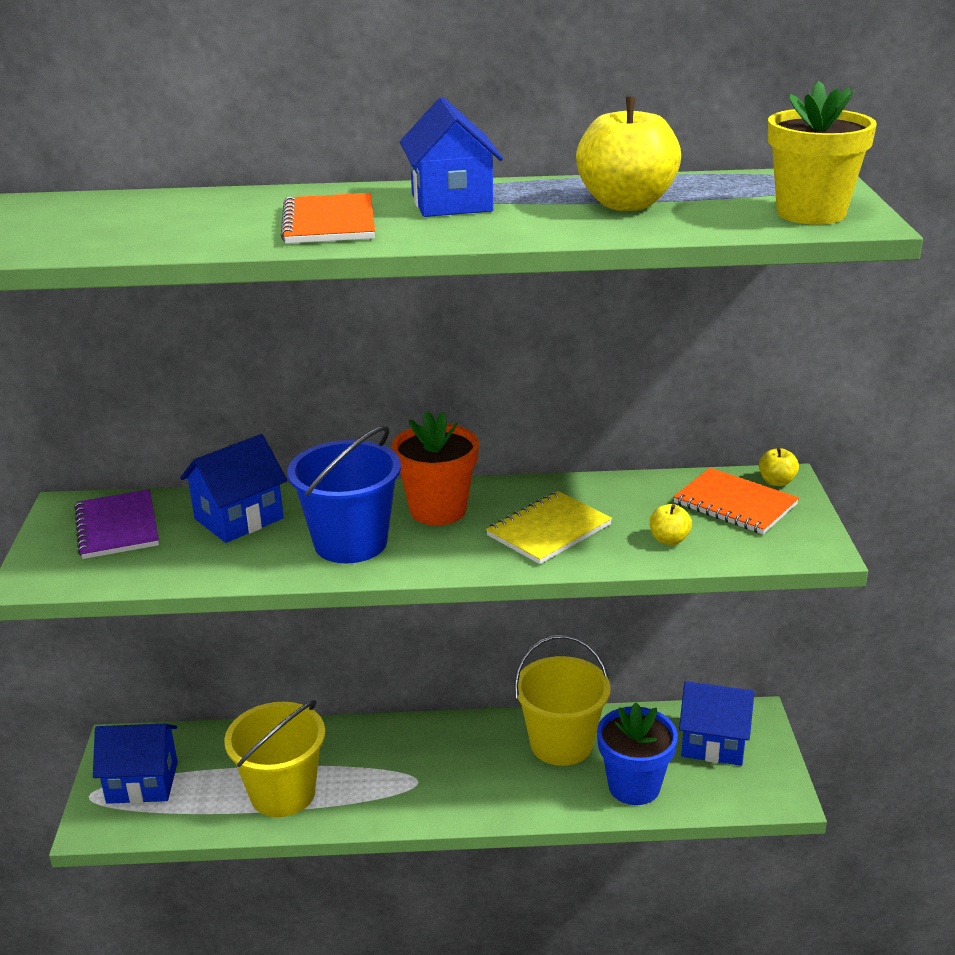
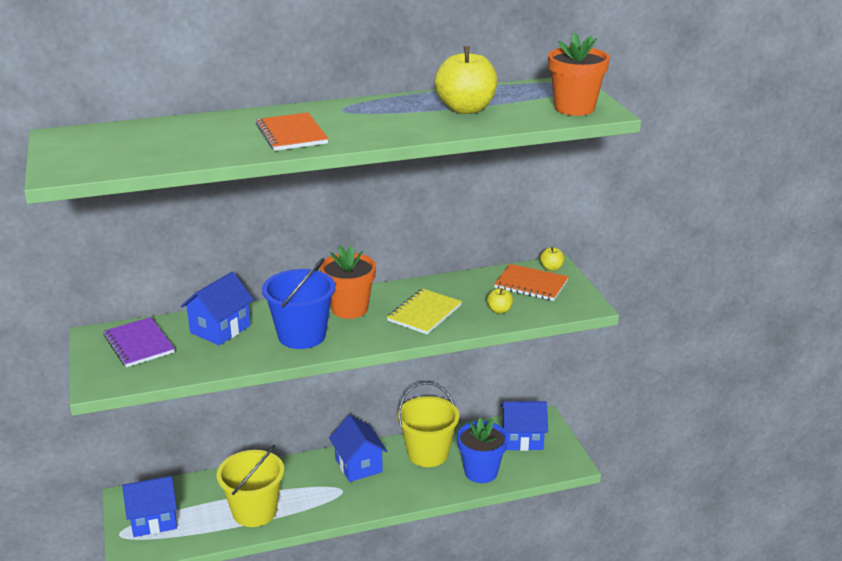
camera: 15 degrees left, 0 degrees up
blue house [400,97,503,217] -> blue house moved to [329,415,387,482]
yellow flower pot [768,81,877,225] -> orange flower pot [548,33,610,116]

